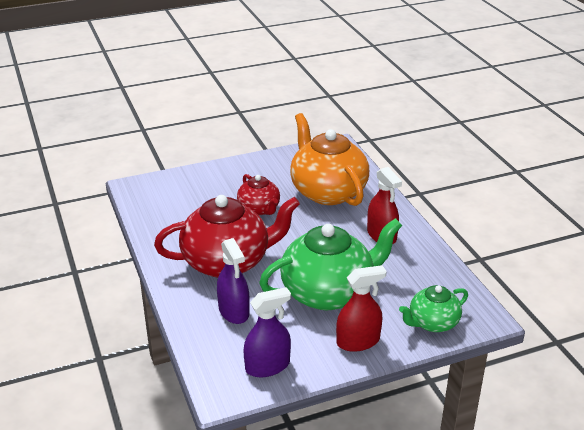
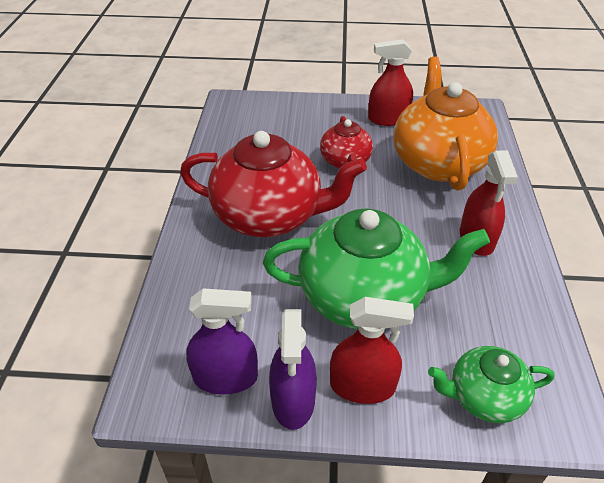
camera: 25 degrees right, 10 degrees up
purple spray bottle [217,238,250,324] -> purple spray bottle moved to [269,309,317,430]
none -> red spray bottle [368,39,413,126]

